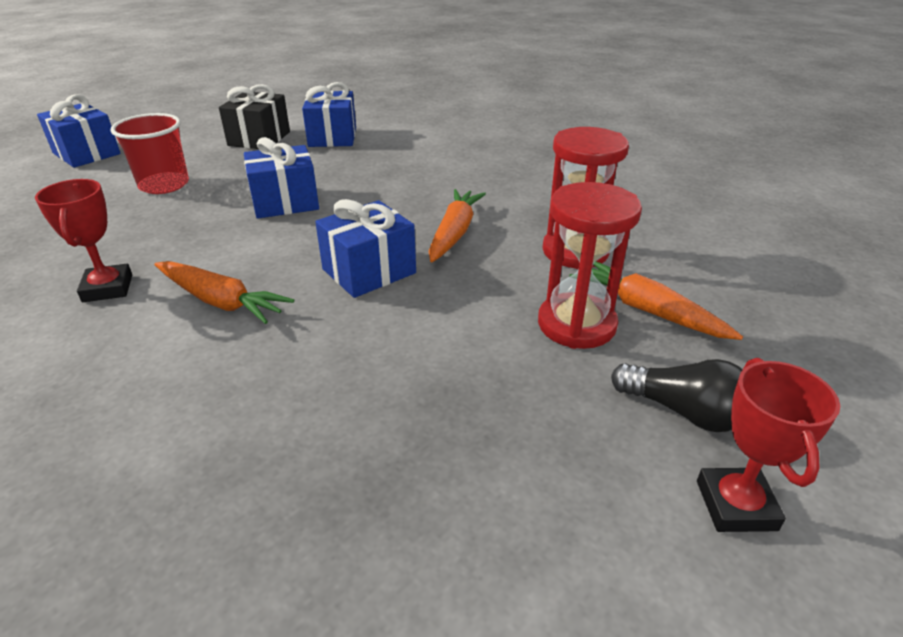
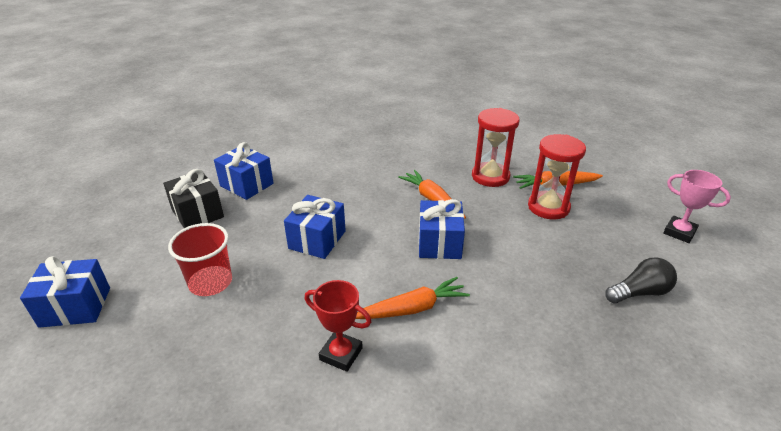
camera: 50 degrees left, 0 degrees up
black light bulb [611,359,743,432] -> black light bulb moved to [605,257,677,303]
red trophy [697,358,840,532] -> pink trophy [663,170,731,243]

